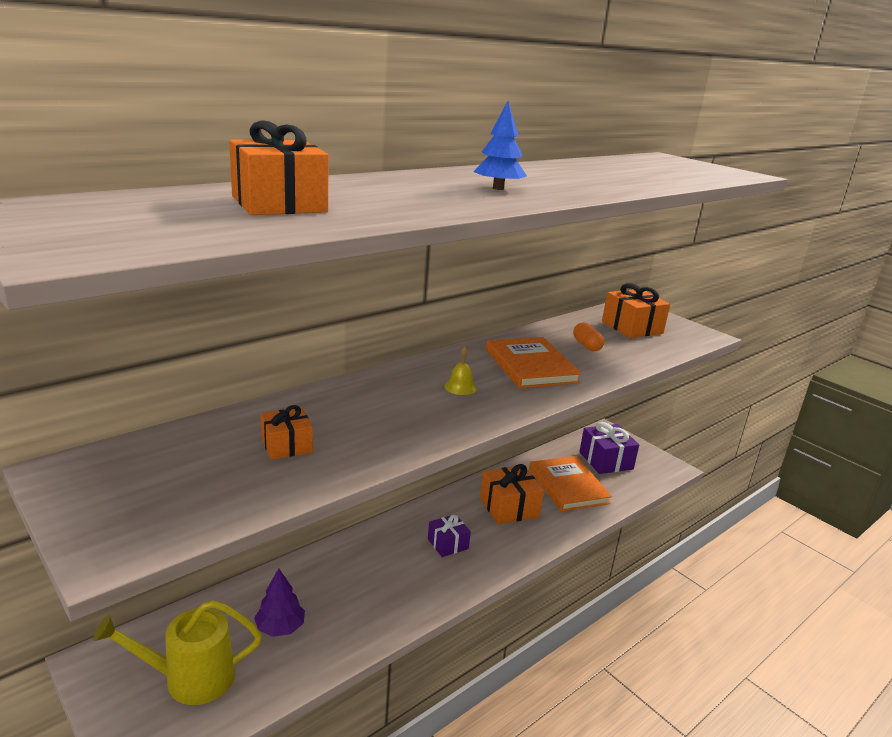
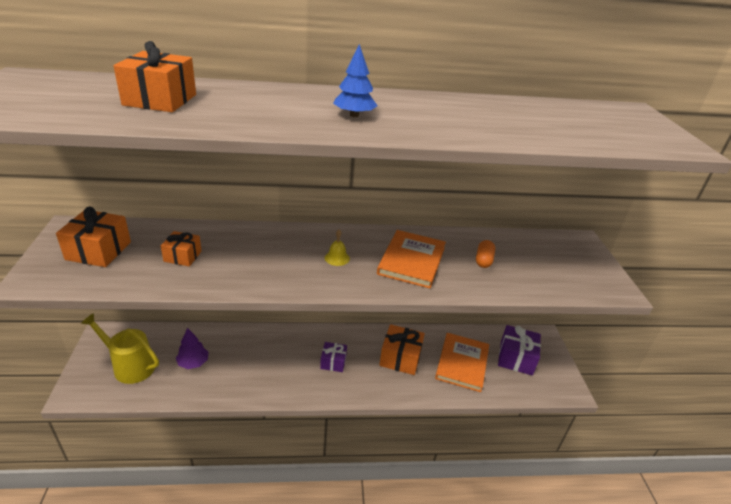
camera: 35 degrees right, 10 degrees up
orange gift [602,283,670,338] -> orange gift moved to [56,207,131,267]

